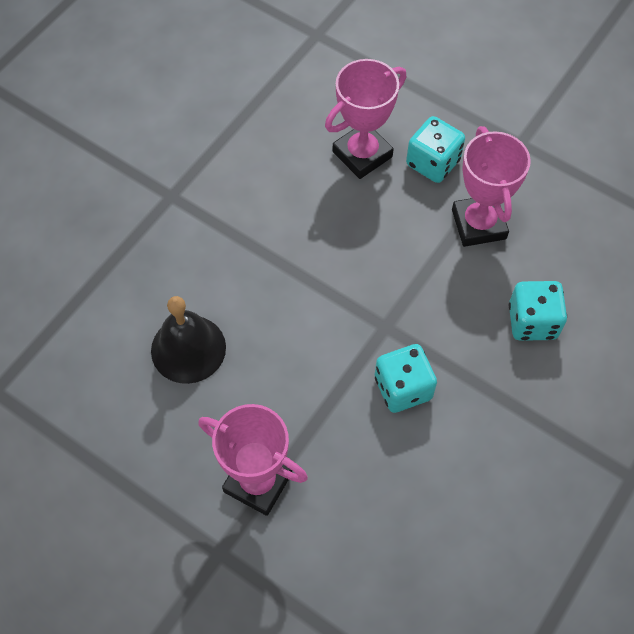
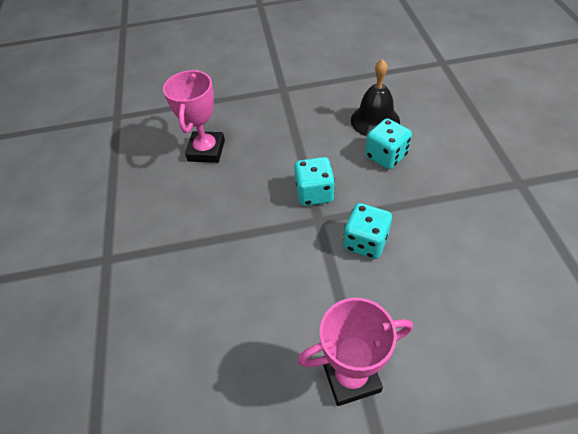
camera: 40 degrees left, 10 degrees down
black bell [151,296,226,384] -> black bell moved to [351,59,400,136]
turquoise dice [406,116,465,183] -> turquoise dice moved to [294,157,335,206]
pink trophy [452,126,531,247] -> none

